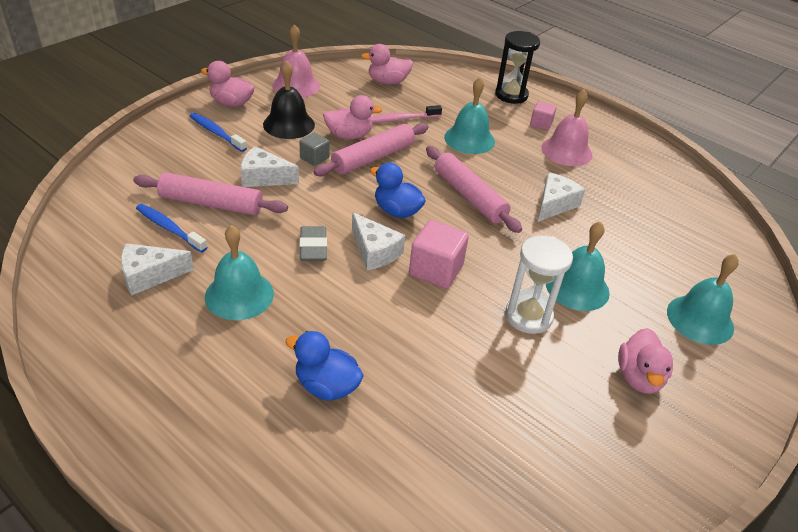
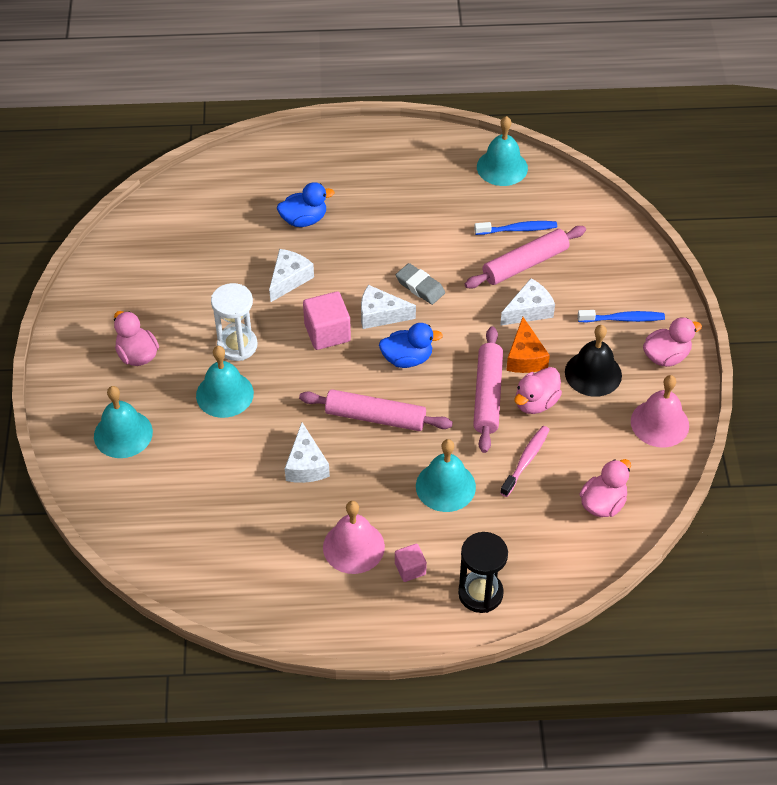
camera: 140 degrees right, 10 degrees up
white cheese [121,243,194,296] -> white cheese moved to [269,249,314,302]
turquoise bell [205,225,274,320] -> turquoise bell moved to [477,116,528,186]
grey cube [300,132,329,166] -> orange cheese [506,317,550,373]

